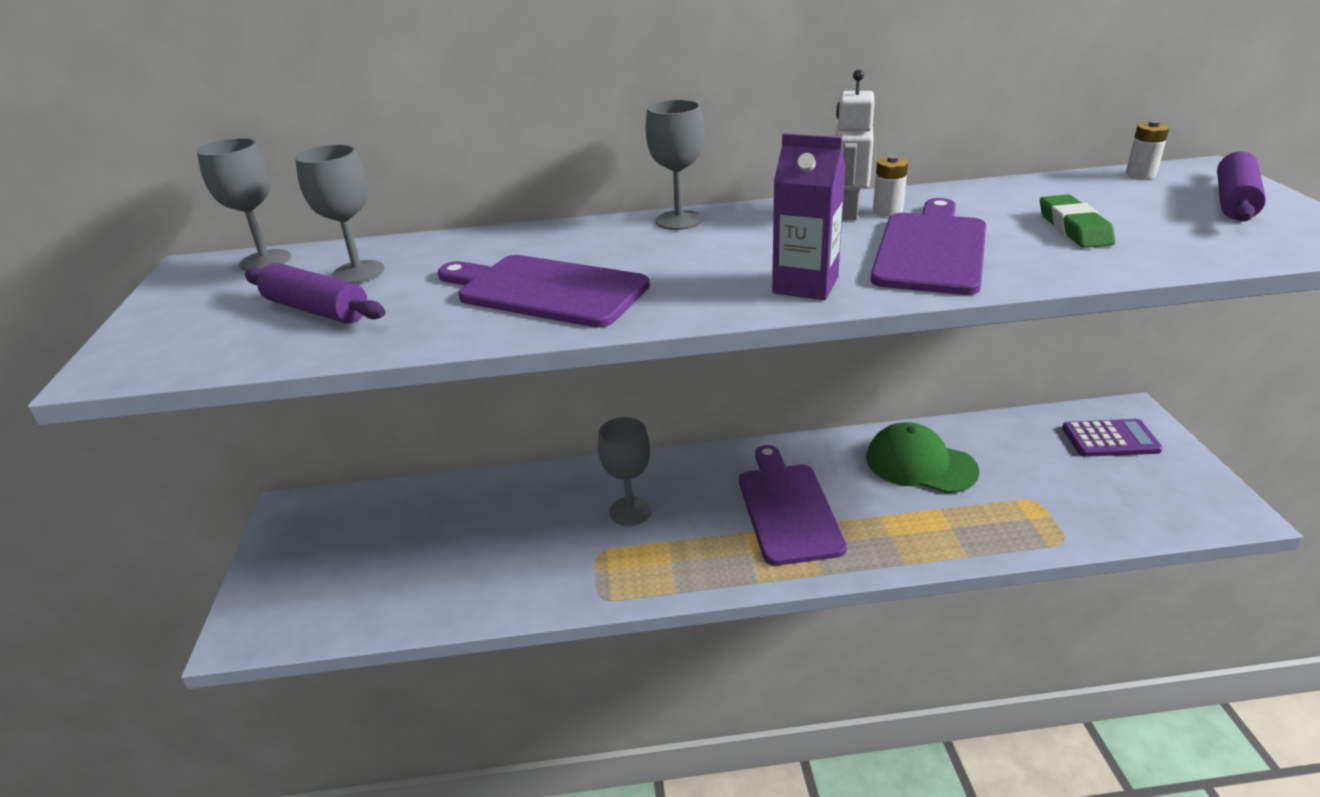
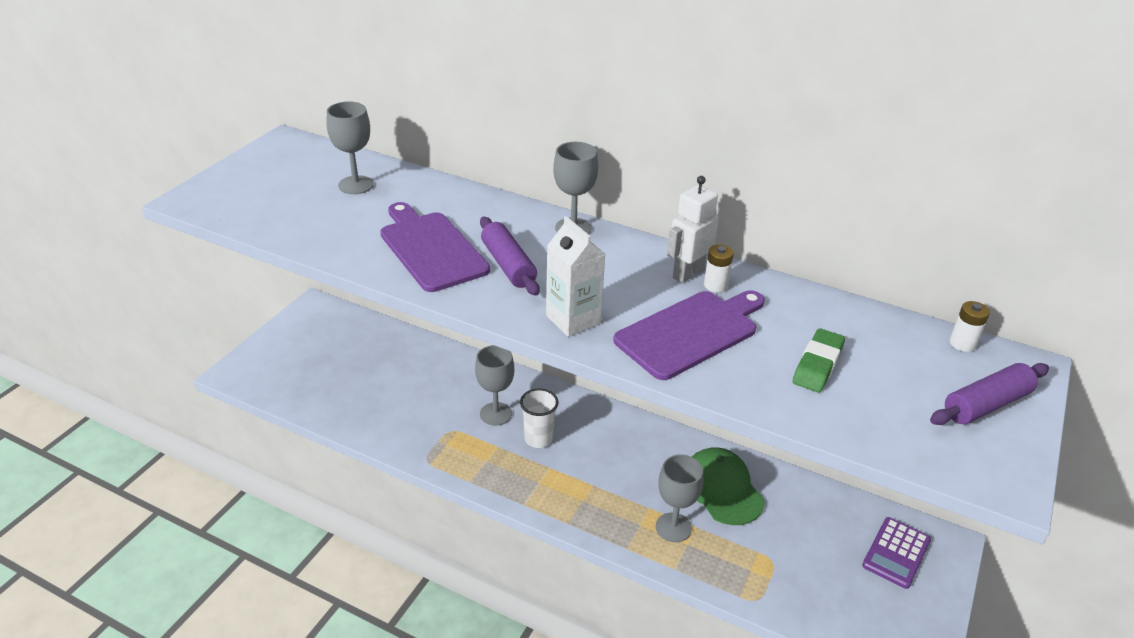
camera: 30 degrees right, 5 degrees up
grey goblet [197,138,291,271] -> grey goblet moved to [656,454,703,542]
purple rolling pin [245,263,385,324] -> purple rolling pin moved to [480,217,540,296]
purple cutting board [739,445,847,566] -> none
purple carton [772,133,846,300] -> white carton [546,216,605,337]
purple calculator [1062,419,1163,457] -> purple calculator turned 90 degrees clockwise [862,517,931,589]
none -> white cup [520,388,558,448]

